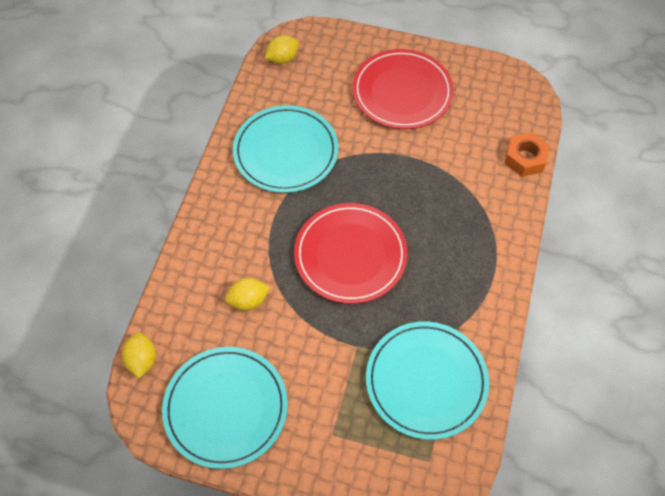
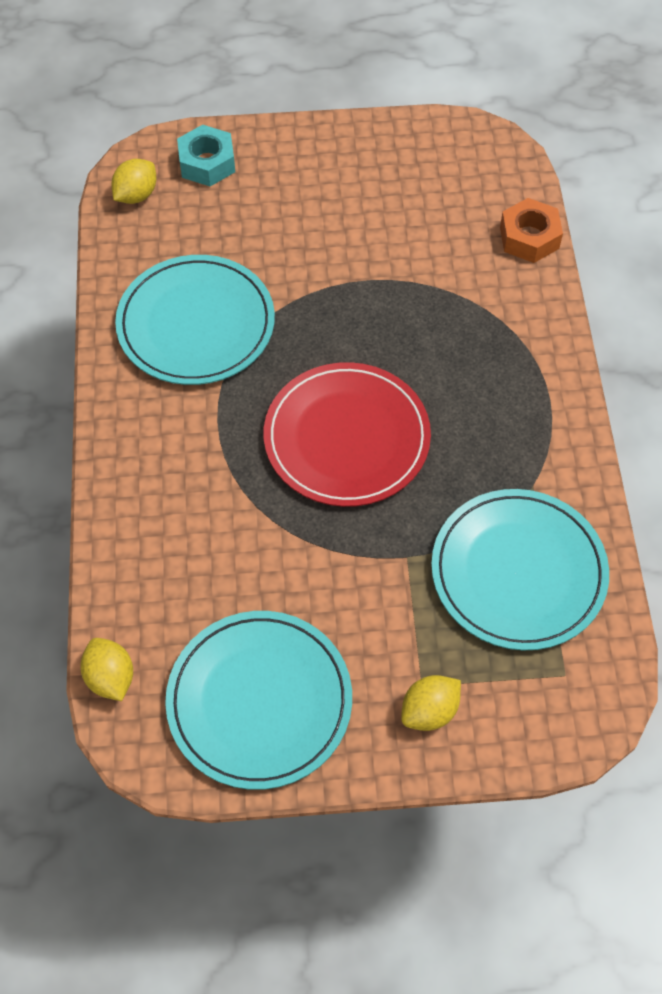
camera: 20 degrees left, 0 degrees up
yellow lemon [225,278,270,311] -> yellow lemon moved to [401,675,461,731]
red plate [352,49,454,129] -> none
none -> turquoise nut [177,125,235,186]

